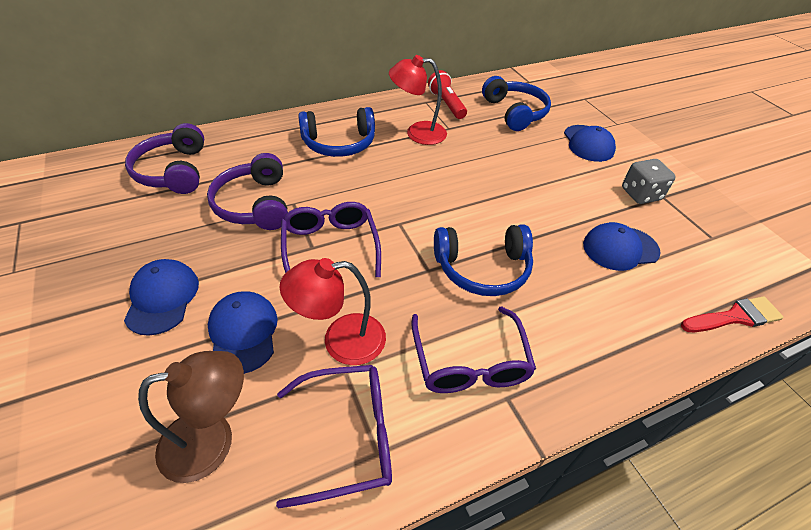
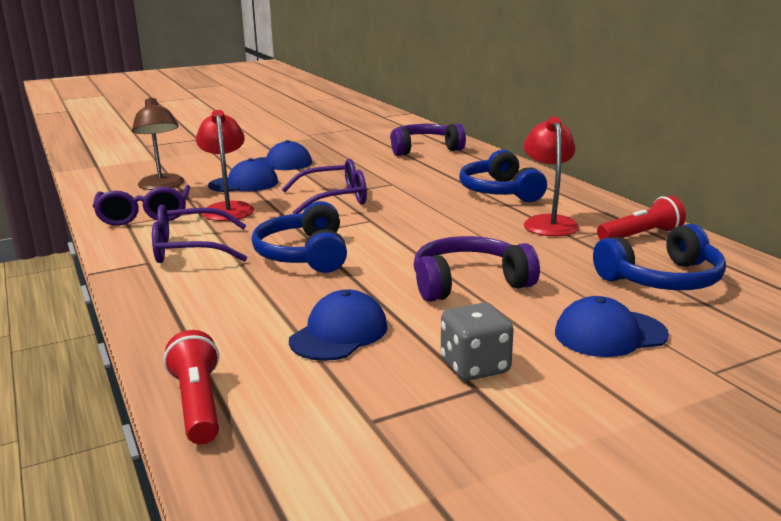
camera: 90 degrees right, 25 degrees down
purple headphones [207,153,288,230] -> purple headphones moved to [414,236,540,302]
blue cap [583,222,661,271] -> blue cap turned 45 degrees clockwise [289,289,388,361]
red brush [681,296,784,332] -> red flashlight [163,330,219,445]

